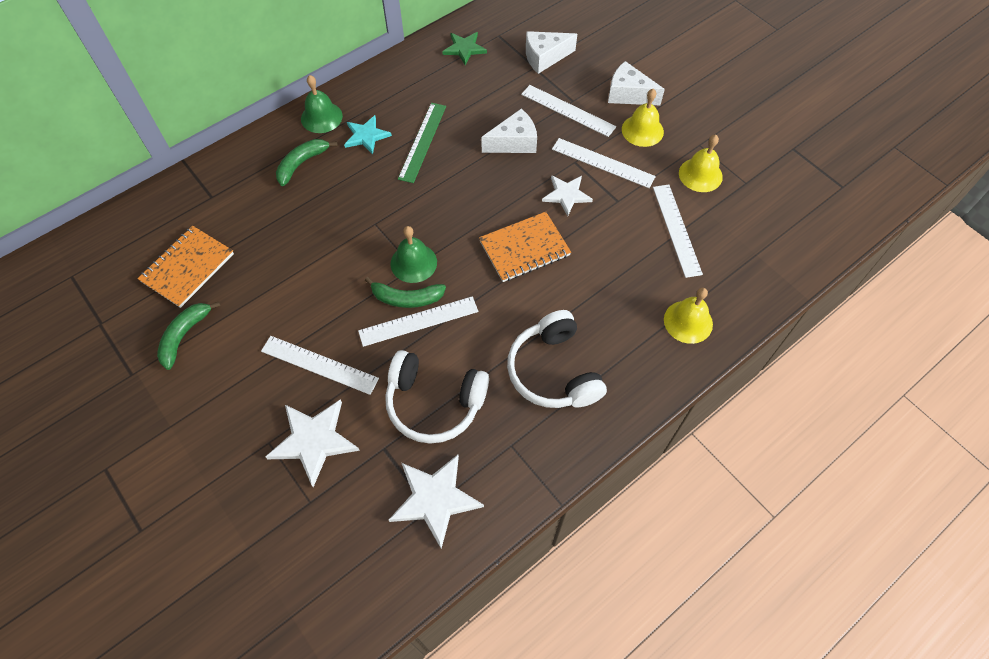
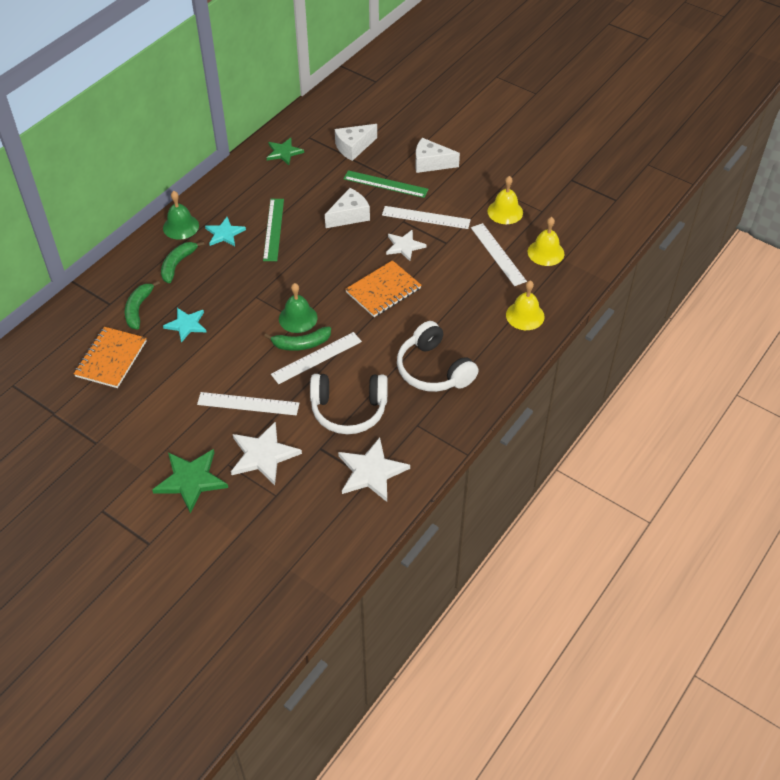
camera: 15 degrees left, 10 degrees down
green banana [157,301,221,370] -> green banana moved to [125,281,160,330]
white ruler [521,85,616,137] -> green ruler [344,170,429,198]
yellow bell [622,89,664,147] -> yellow bell moved to [528,217,564,266]
none -> green star [152,449,228,514]
none -> turquoise star [163,308,207,343]

